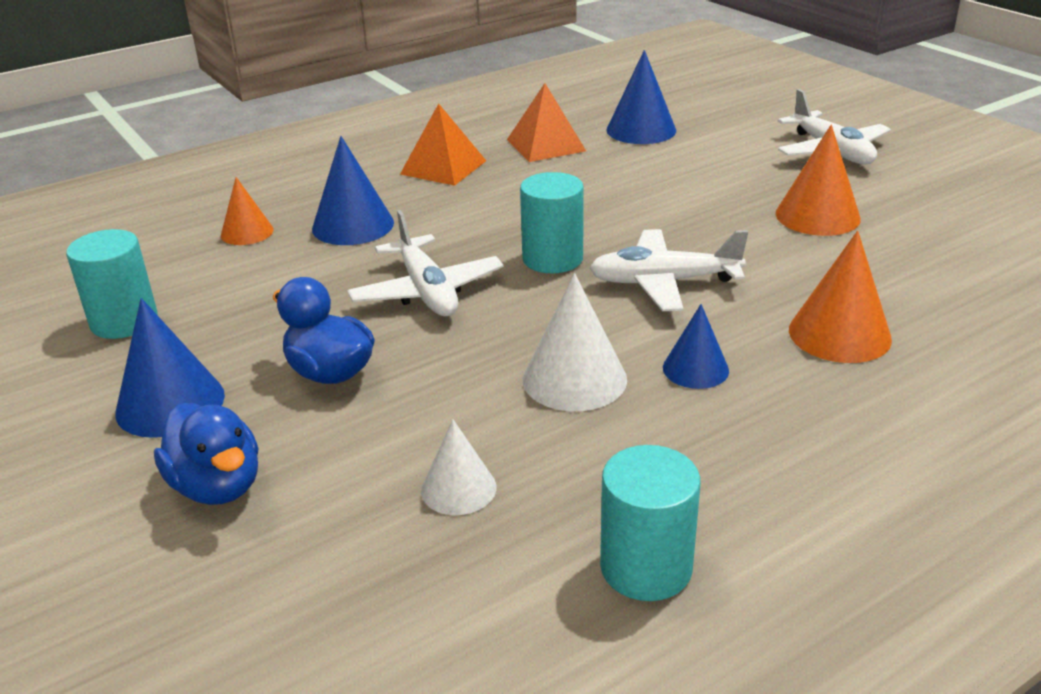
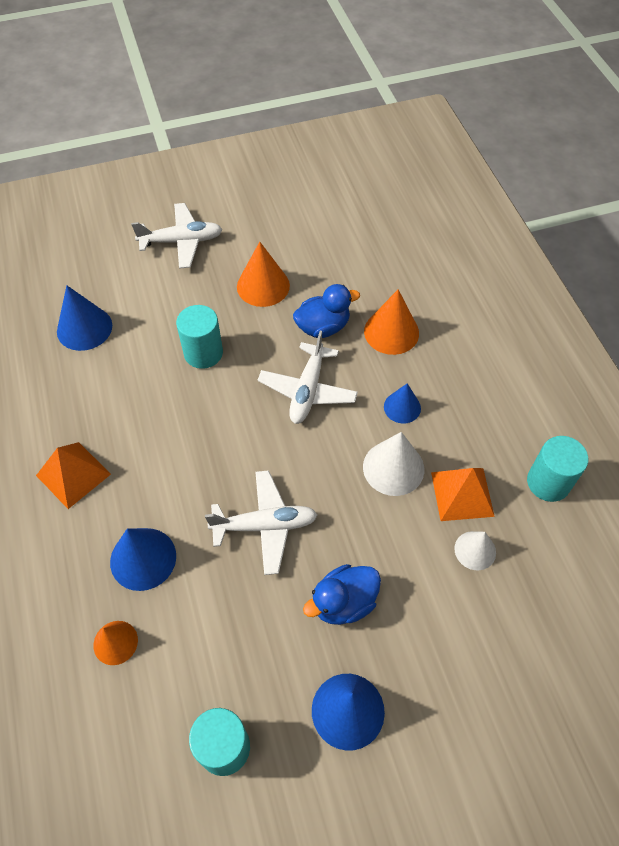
camera: 75 degrees left, 25 degrees up
blue duck [154,403,258,505] -> blue duck moved to [293,284,360,338]
orange pyramid [507,83,586,162] -> orange pyramid moved to [431,468,495,521]
turquoise cylinder [520,172,584,273] -> turquoise cylinder moved to [176,305,223,369]

